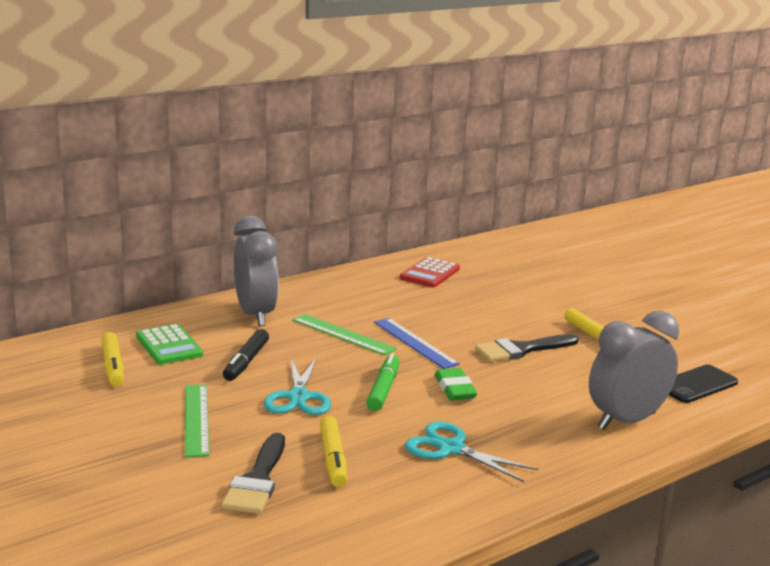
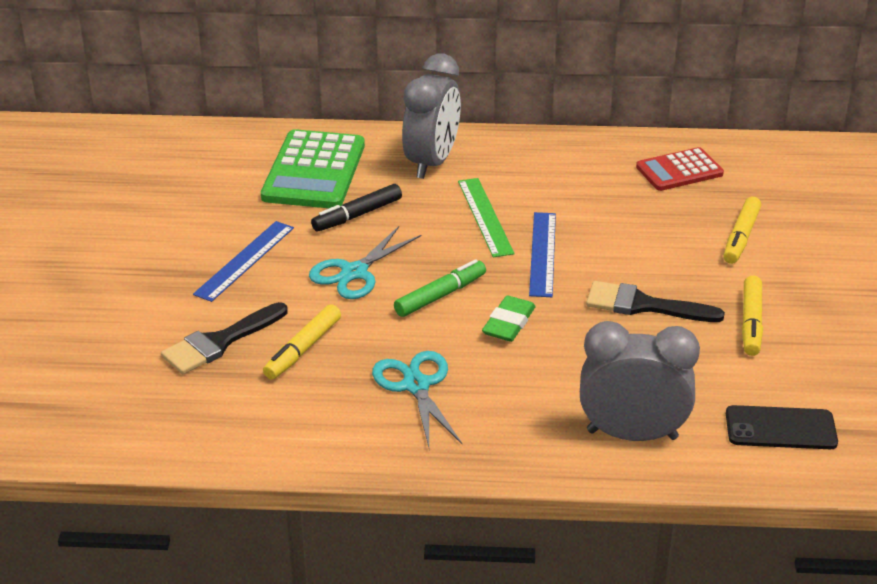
camera: 40 degrees right, 15 degrees up
yellow marker [101,332,124,386] -> yellow marker moved to [723,197,761,264]
green calculator [136,324,203,365] -> green calculator [261,129,365,208], size x1.63
green ruler [185,384,209,457] -> blue ruler [193,221,294,302]

